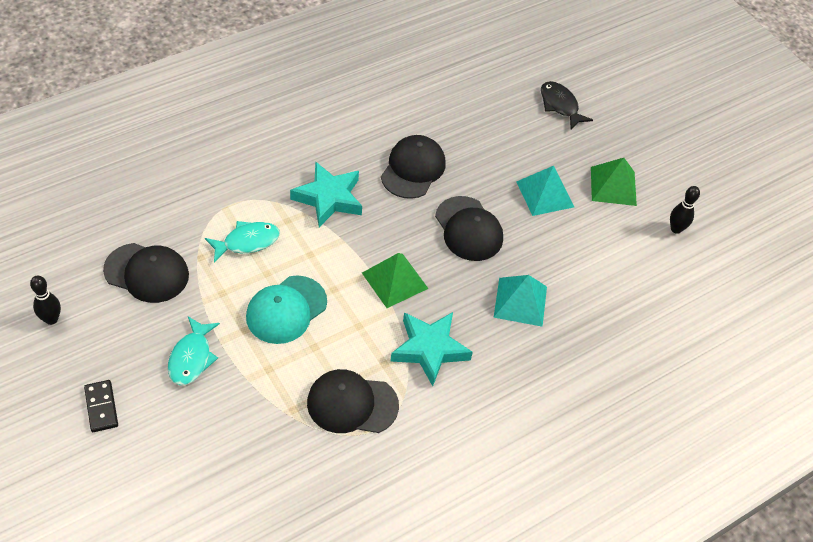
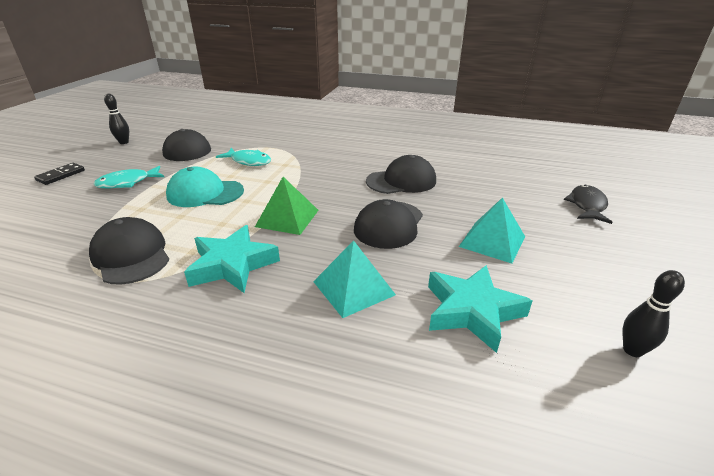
camera: 55 degrees right, 20 degrees down
turquoise star [290,161,362,227] -> turquoise star moved to [428,265,532,353]
green pyramid [591,158,637,206] -> none

